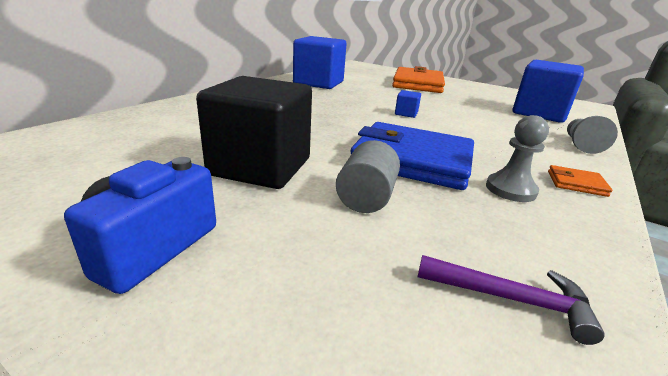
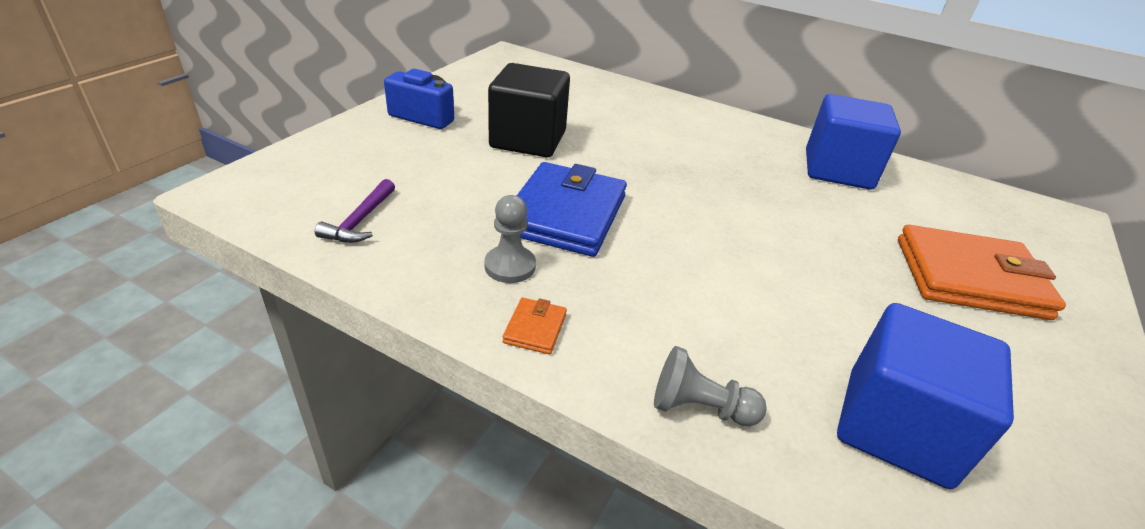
camera: 85 degrees right, 10 degrees up
grey cylinder [336,140,400,213] -> none
blue cube [395,90,421,118] -> none

